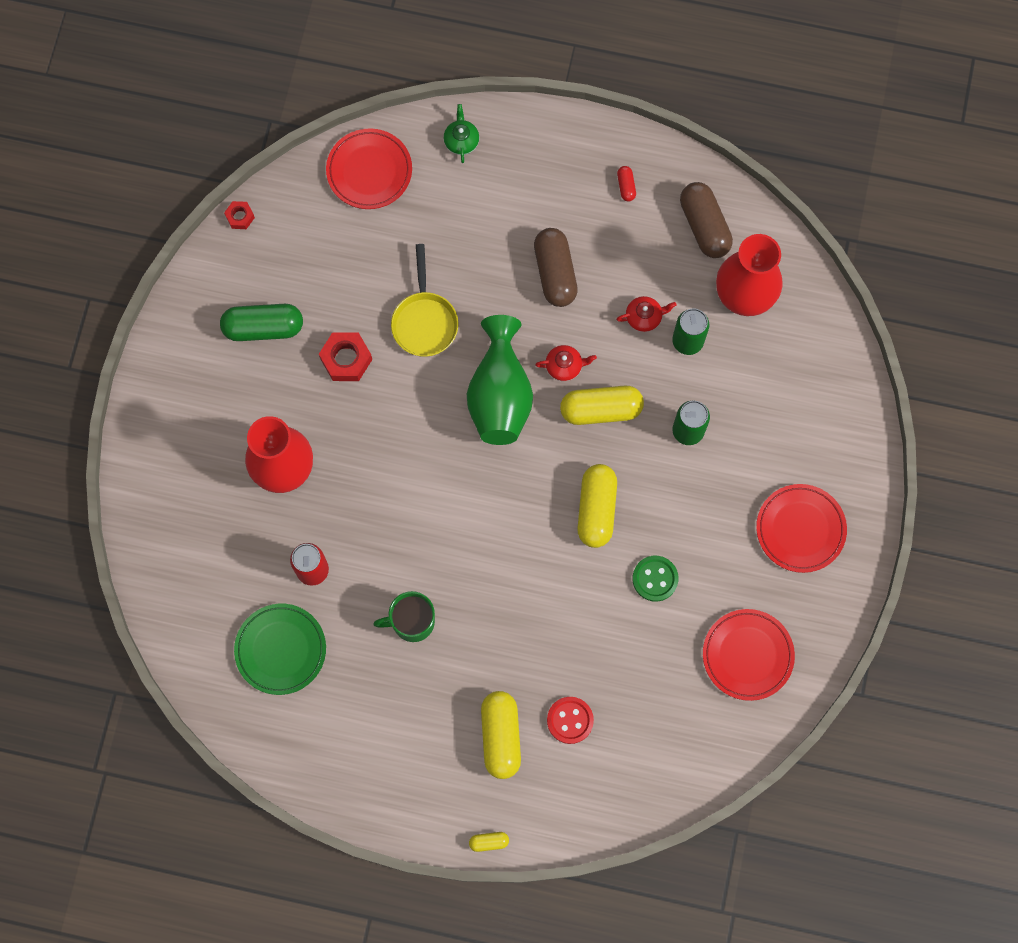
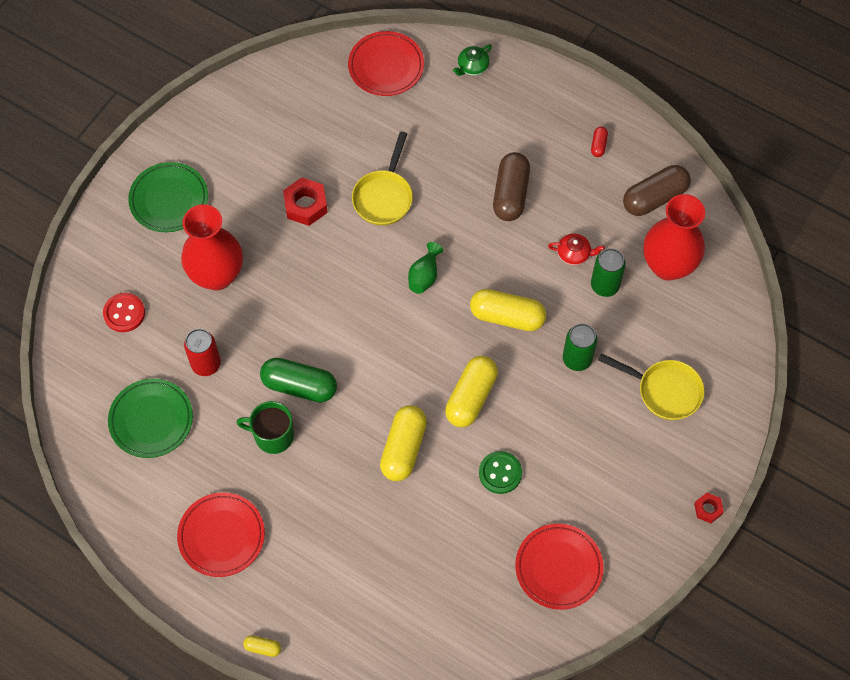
camera: 20 degrees right, 10 degrees down
green capsule [220,304,303,341] -> green capsule moved to [260,358,337,403]
red nut [224,201,255,229] -> red nut moved to [694,493,724,523]
green teapot [444,104,479,163] -> green teapot turned 150 degrees counterclockwise [453,44,492,76]
green vase [467,315,533,445] -> green vase [408,242,443,294], size x0.47
yellow capsule [481,691,521,779] -> yellow capsule moved to [380,405,427,481]
red teapot [535,345,597,381] -> none
red button [547,697,594,744] -> red button moved to [103,293,145,332]
brown capsule [680,182,733,258] -> brown capsule turned 60 degrees clockwise [623,165,691,216]
red plate [756,484,847,573] -> red plate moved to [177,492,265,577]
none -> green plate [128,162,208,232]
none -> yellow pan [598,353,705,420]

